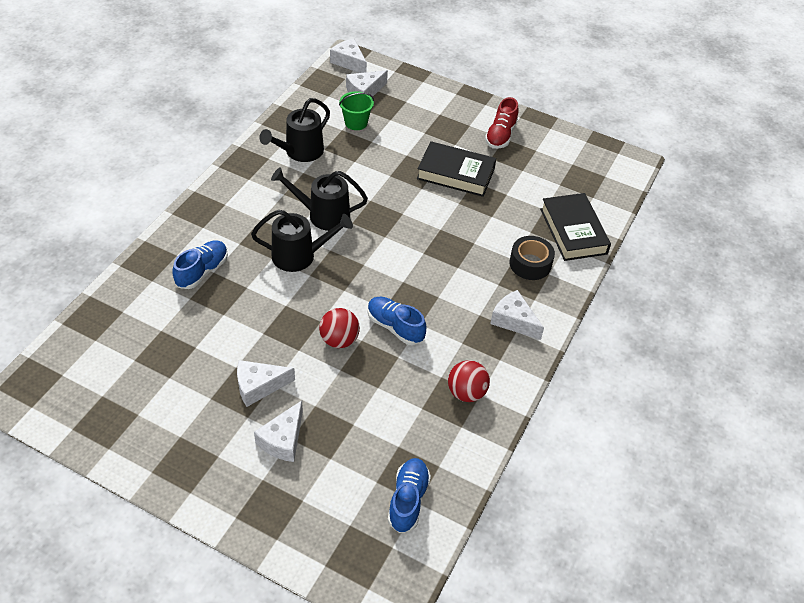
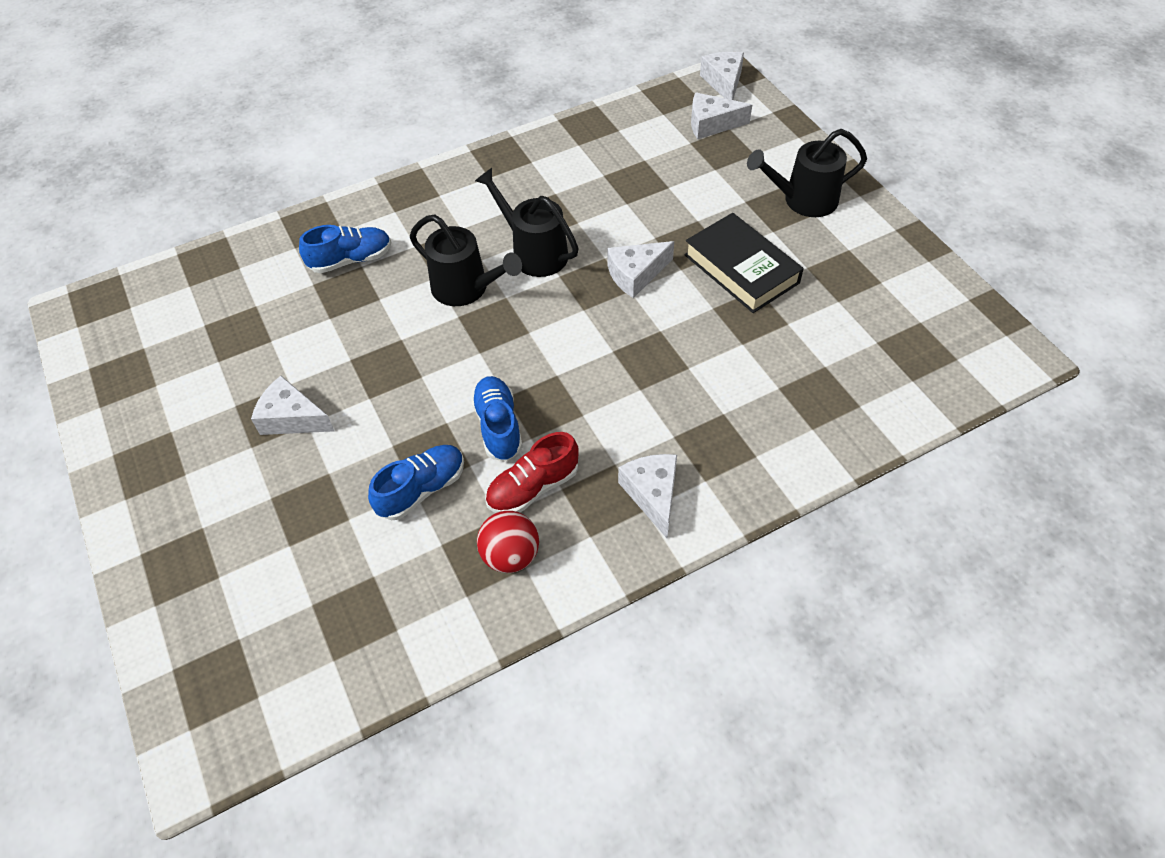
camera: 40 degrees right, 5 degrees up
white cheese [254,400,303,462] -> white cheese moved to [608,241,674,298]
black watering can [259,98,330,162] -> black watering can moved to [747,129,867,217]
red ball [319,308,360,348] -> none
green bucket [339,91,374,130] -> none
blue shoe [388,458,431,533] -> blue shoe moved to [368,445,464,520]
red shoe [485,97,519,149] -> red shoe moved to [485,432,579,513]
black tape [509,236,555,280] -> none
black book [540,193,611,261] -> none

